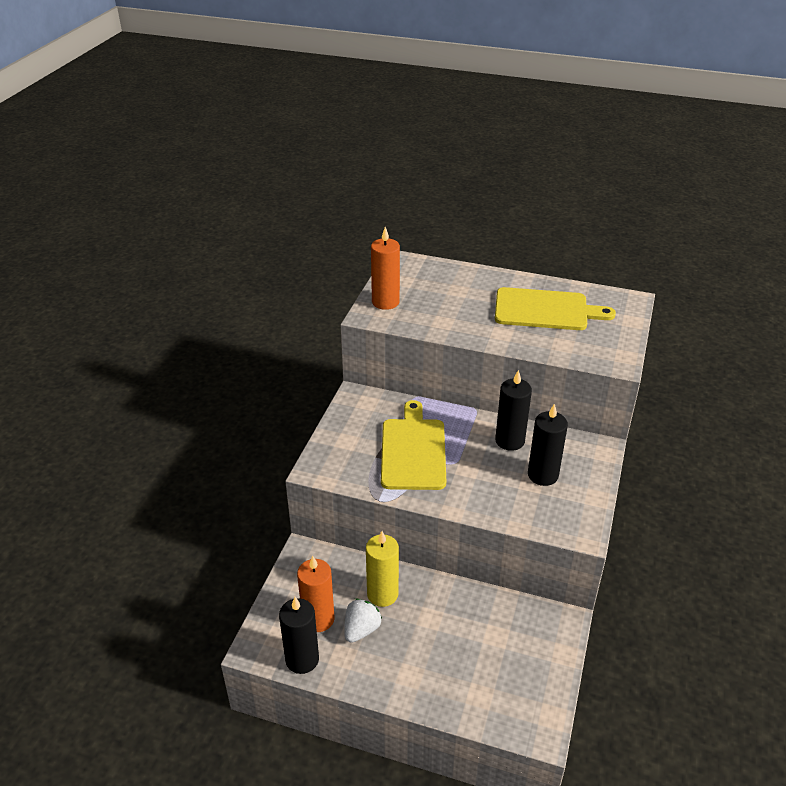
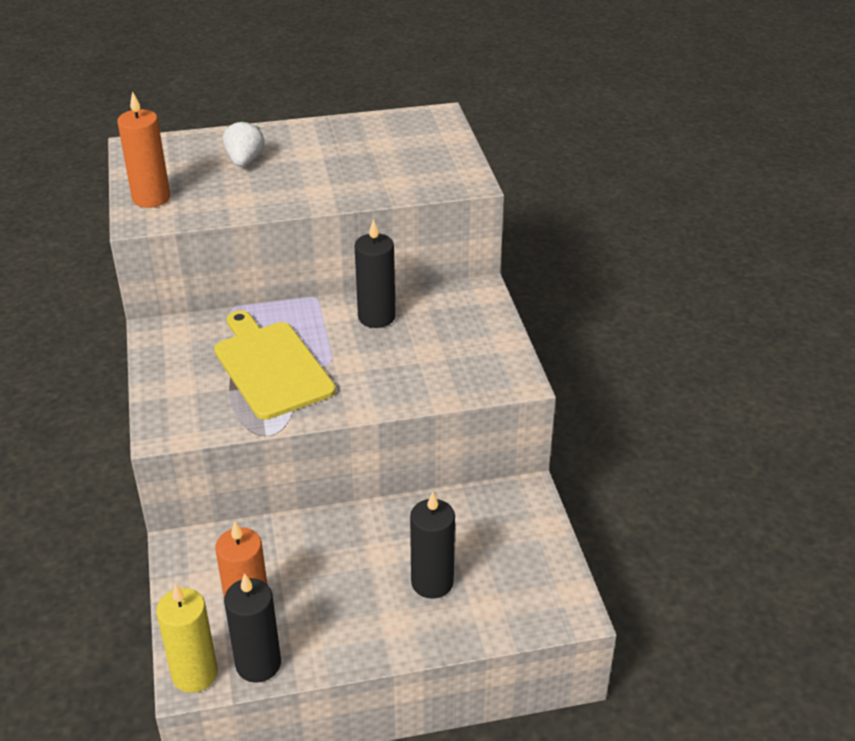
camera: 30 degrees left, 0 degrees up
white strawberry [344,599,382,643] -> white strawberry moved to [223,120,264,167]
yellow candle [366,531,399,607] -> yellow candle moved to [156,583,218,693]
yellow cutting board [495,287,616,330] -> none
black candle [528,404,568,486] -> black candle moved to [410,492,455,599]

